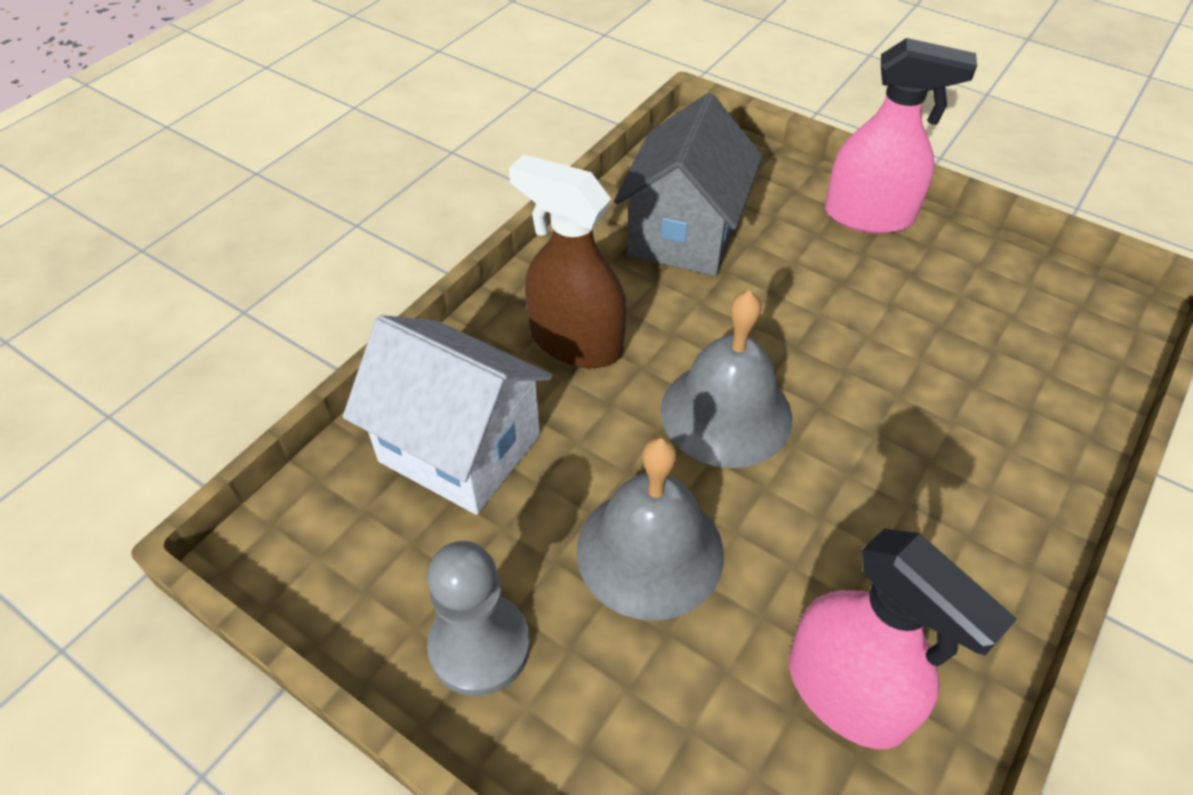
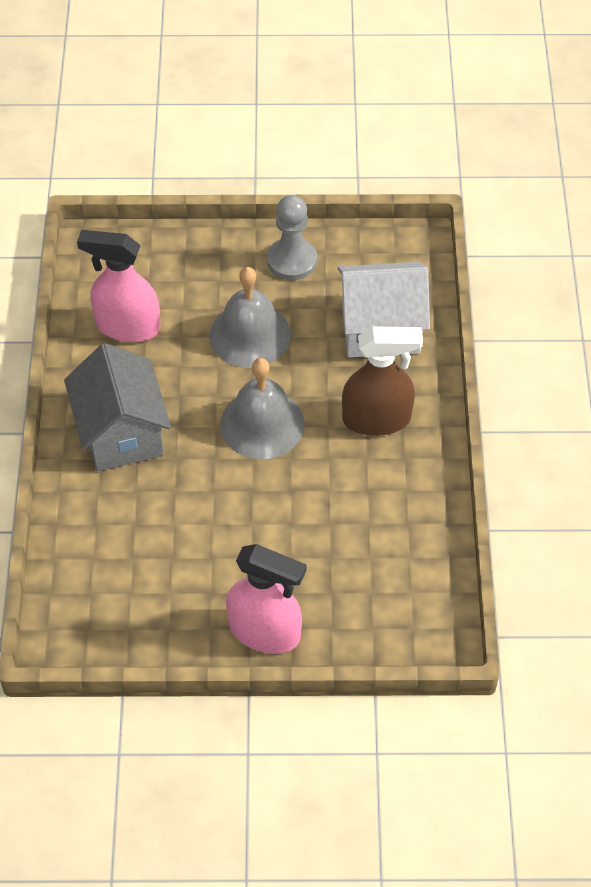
camera: 145 degrees right, 5 degrees up
grey house [614,93,762,276] -> grey house moved to [64,343,171,472]
pink spray bottle [825,38,977,234] -> pink spray bottle turned 135 degrees counterclockwise [226,544,307,653]

